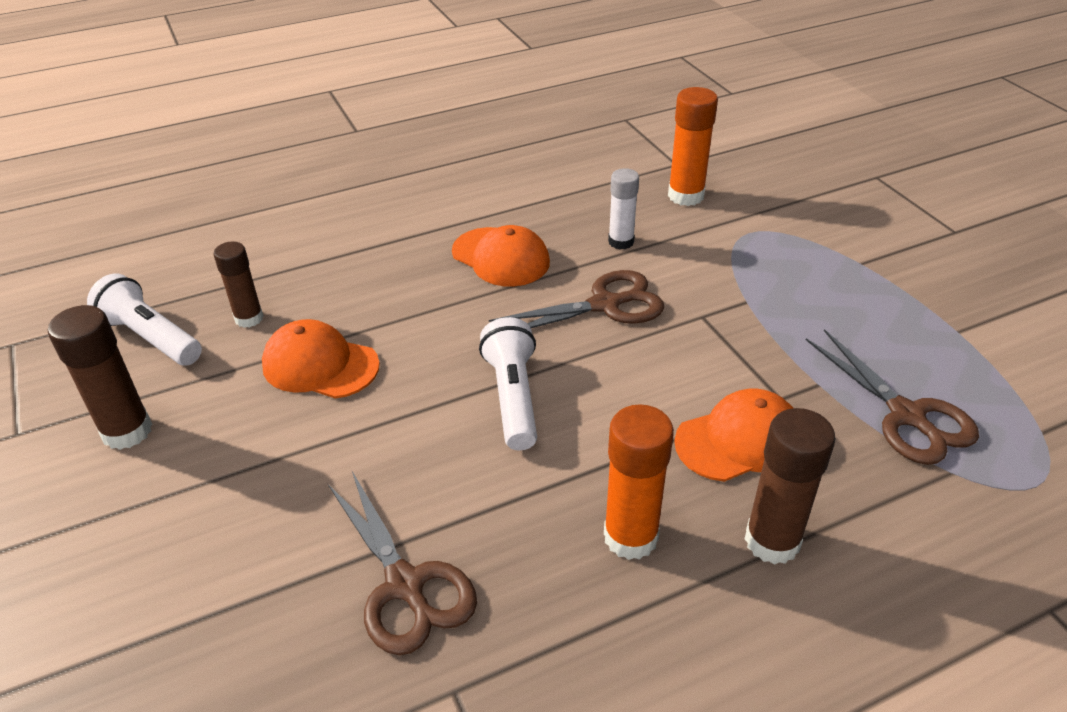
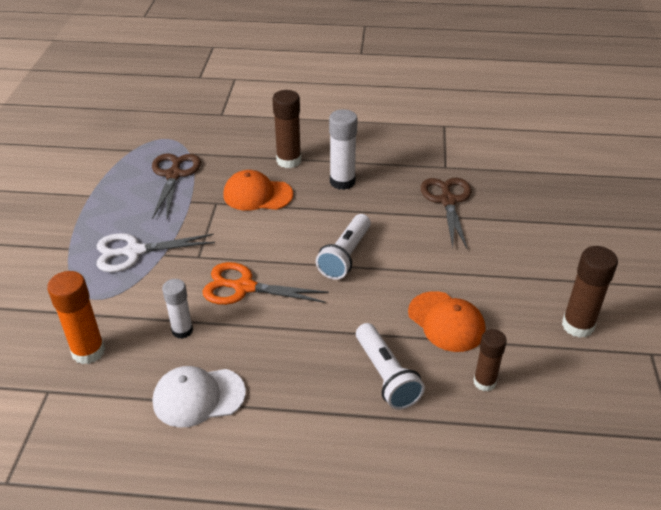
camera: 150 degrees left, 0 degrees up
white flashlight [87,273,202,366] -> white flashlight moved to [356,323,425,410]
orange cap [452,225,550,287] -> none
brown scissors [489,270,664,328] -> orange scissors [203,262,329,305]
orange glue stick [604,404,674,560] -> white glue stick [329,109,358,190]
none -> white scissors [96,233,215,272]
none -> white cap [153,366,246,428]

